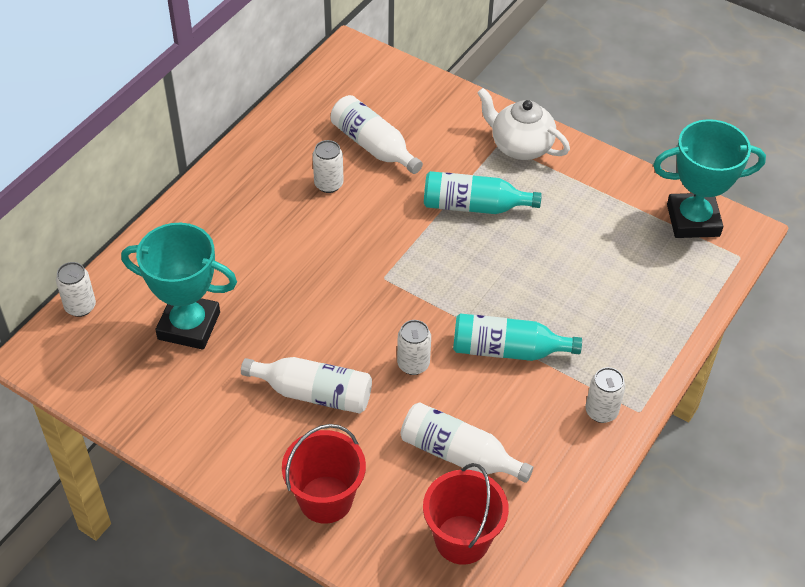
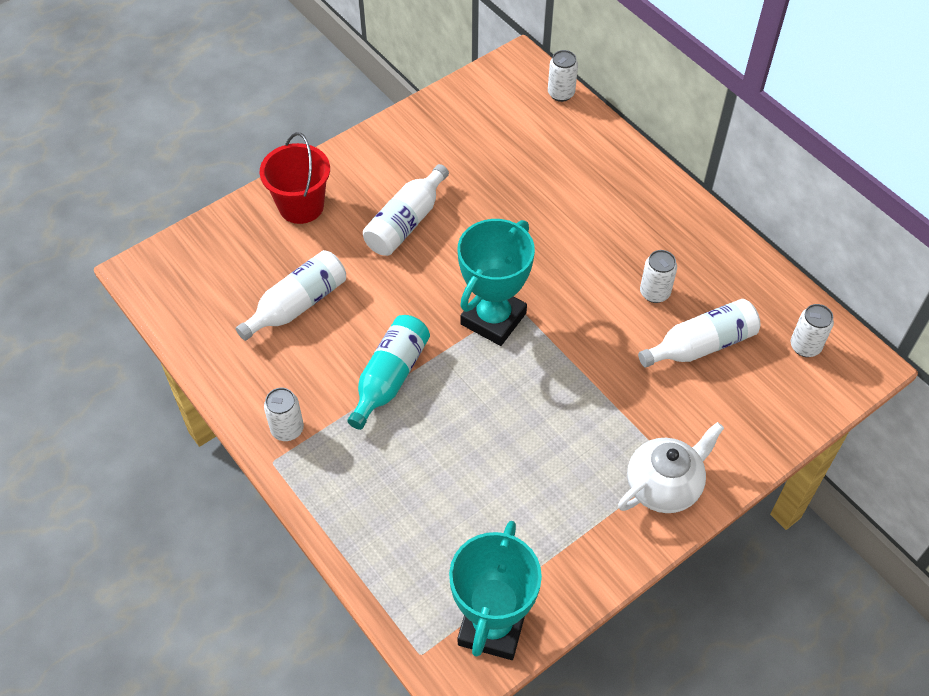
camera: 110 degrees right, 5 degrees up
turquoise trophy [121,223,237,350] -> turquoise trophy moved to [458,219,535,346]
white can [397,320,431,375] -> white can moved to [791,304,834,357]
red bucket [423,463,509,565] -> none
turquoise bottle [424,171,542,214] -> none

